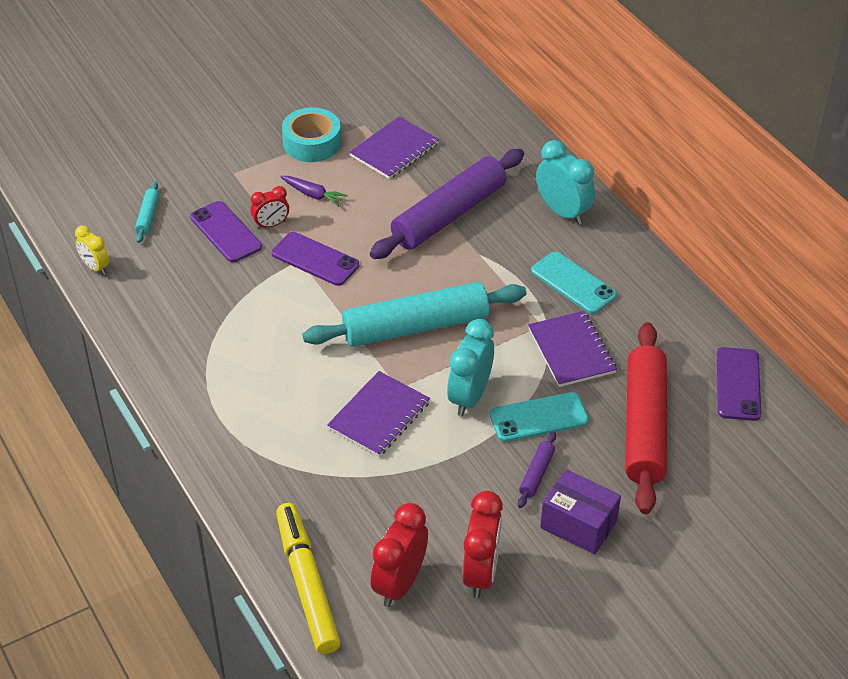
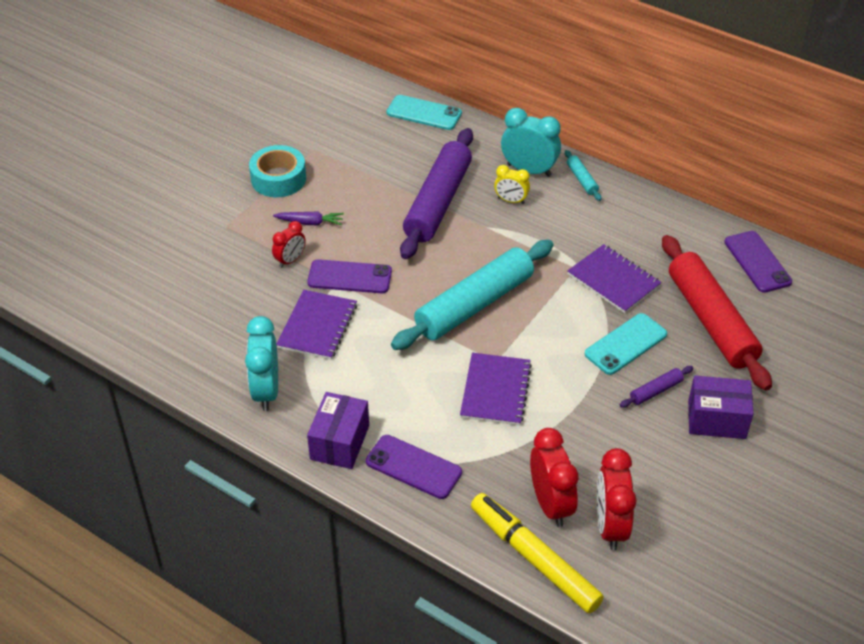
camera: 25 degrees left, 0 degrees up
yellow clock [75,226,109,275] -> yellow clock moved to [494,165,530,204]
turquoise rolling pin [135,181,159,243] -> turquoise rolling pin moved to [565,150,602,201]
purple phone [190,201,262,262] -> purple phone moved to [366,435,462,499]
purple notebook [349,116,439,179] -> purple notebook moved to [276,290,357,360]
turquoise clock [447,319,494,416] -> turquoise clock moved to [245,316,278,411]
red clock [463,491,503,598] -> red clock moved to [530,428,579,527]
purple rolling pin [518,431,556,508] -> purple rolling pin turned 60 degrees clockwise [620,366,694,408]
turquoise phone [531,252,617,314] -> turquoise phone moved to [387,95,462,130]
none -> purple box [307,392,369,469]

